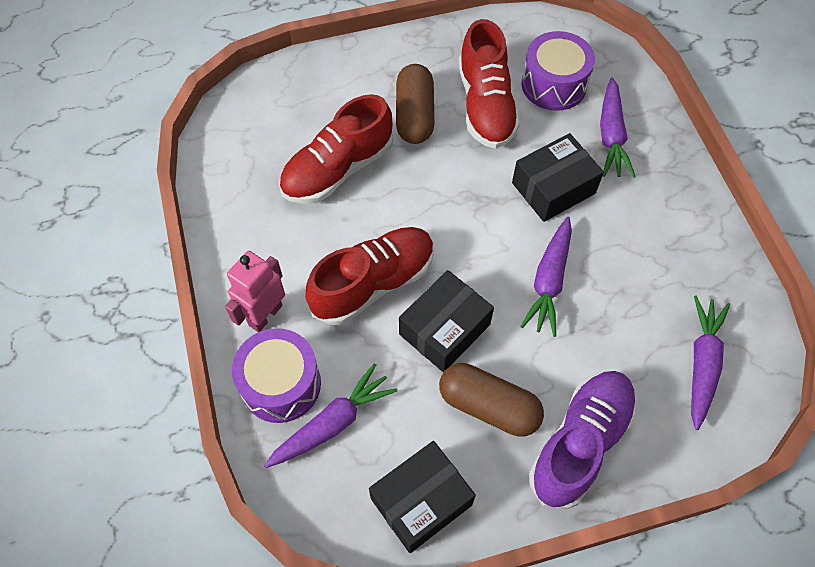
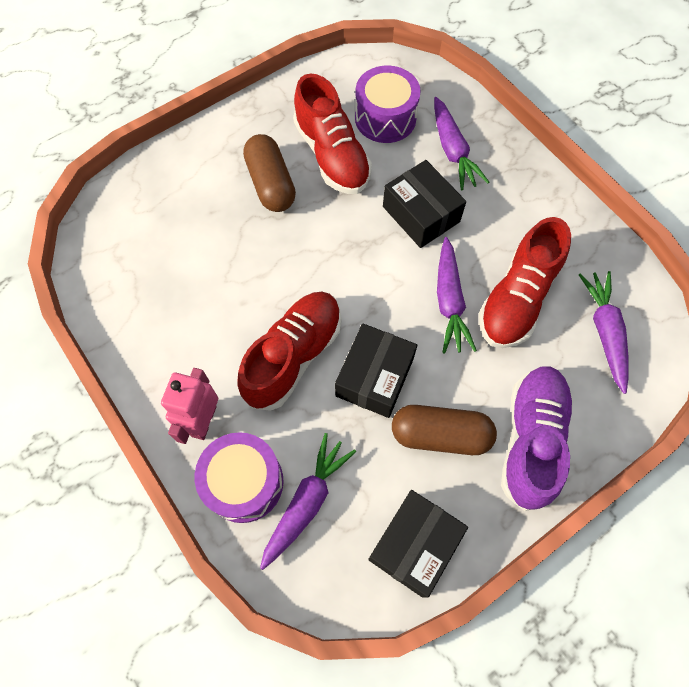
camera: 20 degrees left, 5 degrees up
red shoe [279,94,393,204] -> red shoe moved to [479,217,571,348]
black box [512,133,604,222] -> black box turned 75 degrees counterclockwise [383,160,466,248]

